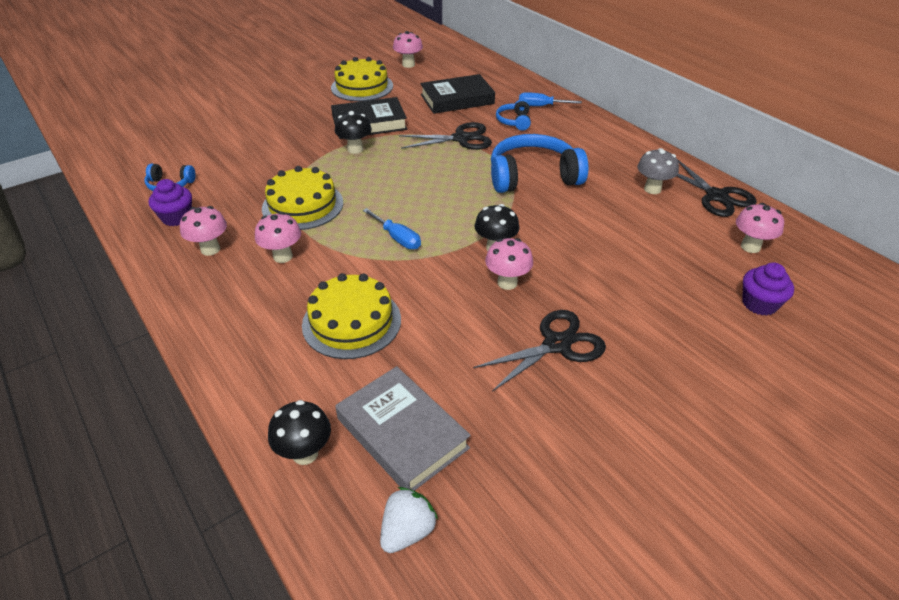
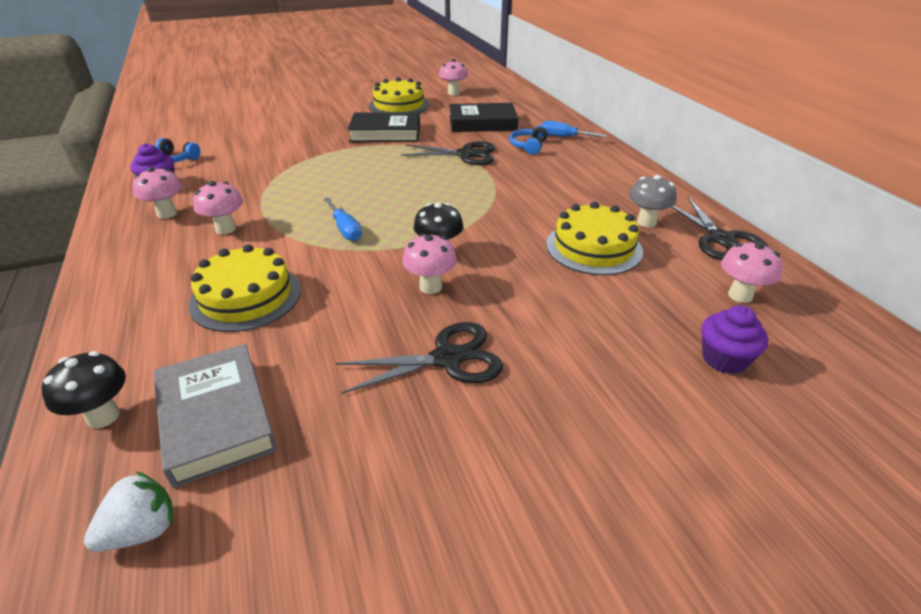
camera: 15 degrees right, 5 degrees down
yellow cake [262,166,343,230] -> yellow cake moved to [546,202,643,275]
black mushroom [335,111,372,154] -> none
blue headphones [491,134,589,193] -> none

